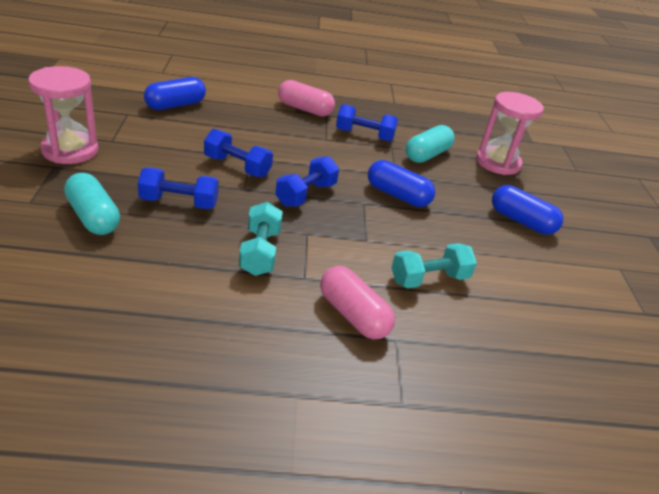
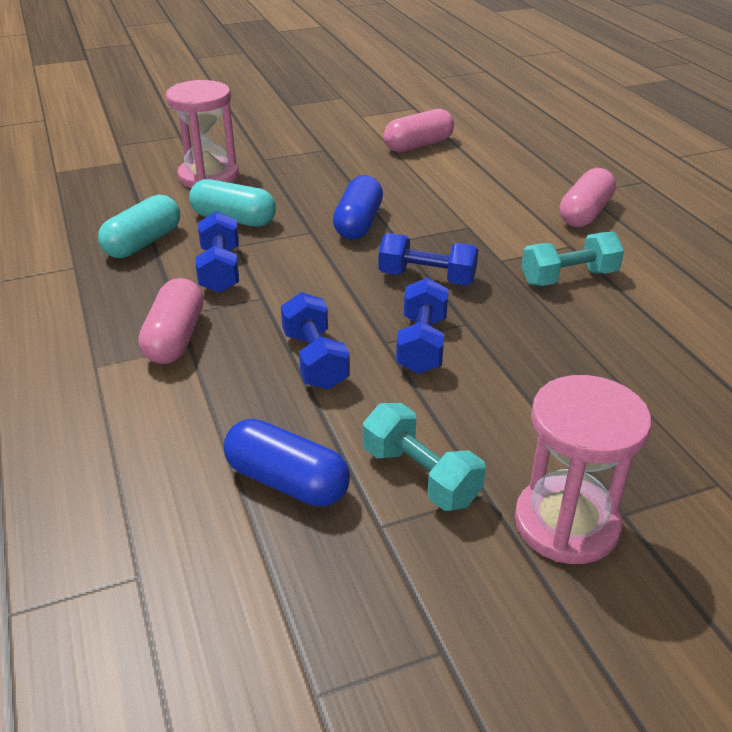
camera: 105 degrees left, 0 degrees up
turquoise capsule [64,173,120,235] -> turquoise capsule moved to [98,195,180,258]
blue dumbbell [138,167,219,209] -> blue dumbbell moved to [281,292,350,390]
turquoise dumbbell [391,243,477,288] -> turquoise dumbbell moved to [363,403,486,511]
blue capsule [492,185,563,234] -> none
none -> pink capsule [384,109,454,152]

